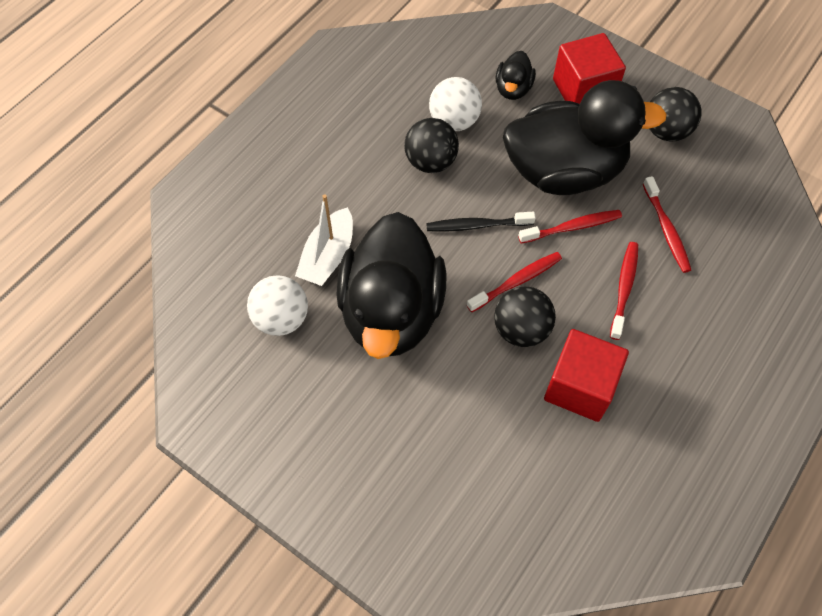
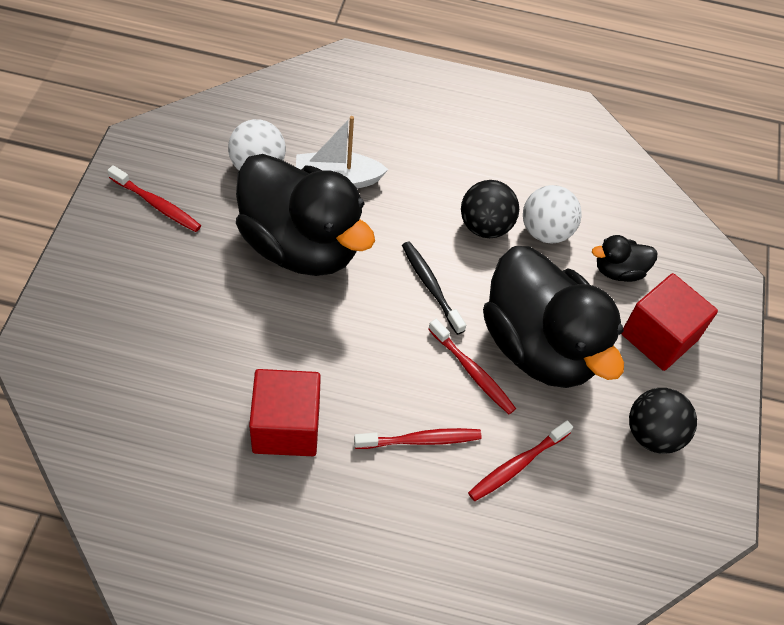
camera: 60 degrees right, 5 degrees down
black duck [336,212,446,359] -> black duck turned 120 degrees counterclockwise [236,154,375,276]
red toothbrush [467,252,562,312] -> red toothbrush moved to [107,165,201,232]
black ball [494,286,556,347] -> none

